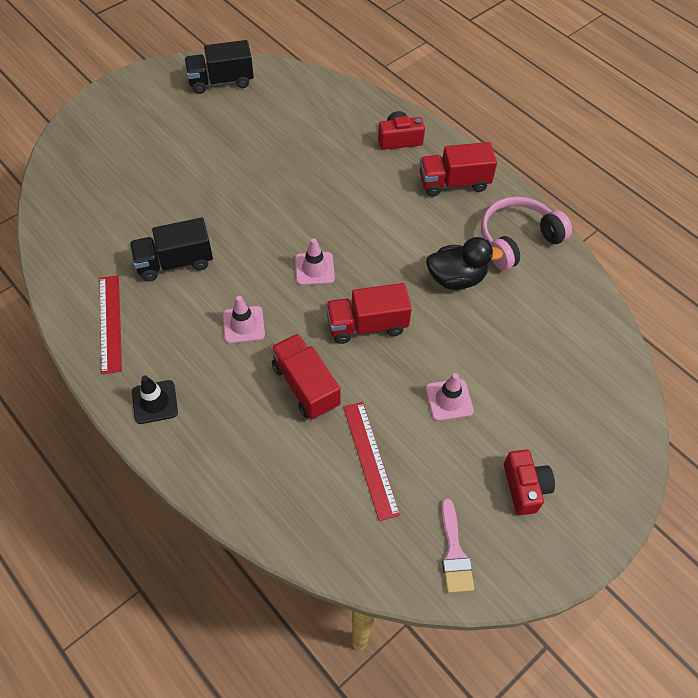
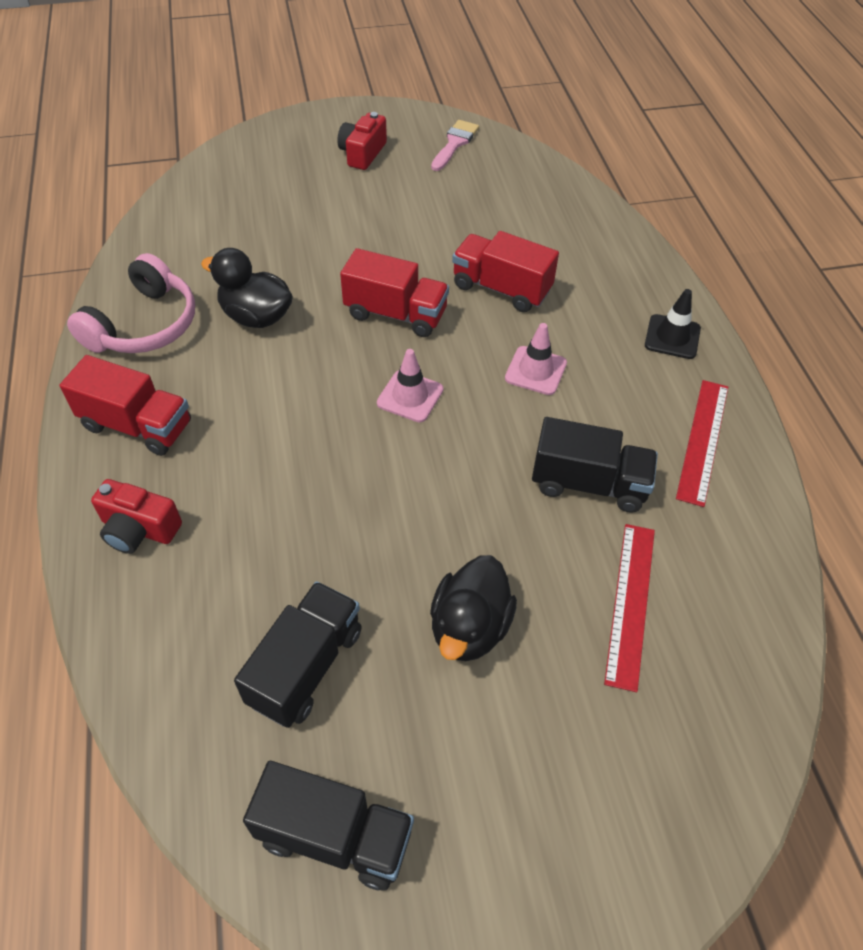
camera: 150 degrees left, 5 degrees down
red truck [271,334,341,419] -> red truck turned 120 degrees clockwise [452,231,559,312]
red ruler [343,402,400,521] -> red ruler moved to [604,524,655,692]
pink traffic cone [425,373,474,421] -> none
pink headphones [481,197,572,271] -> pink headphones turned 60 degrees counterclockwise [67,253,195,353]
none -> black truck [234,581,362,728]
none -> black duck [430,555,517,661]

